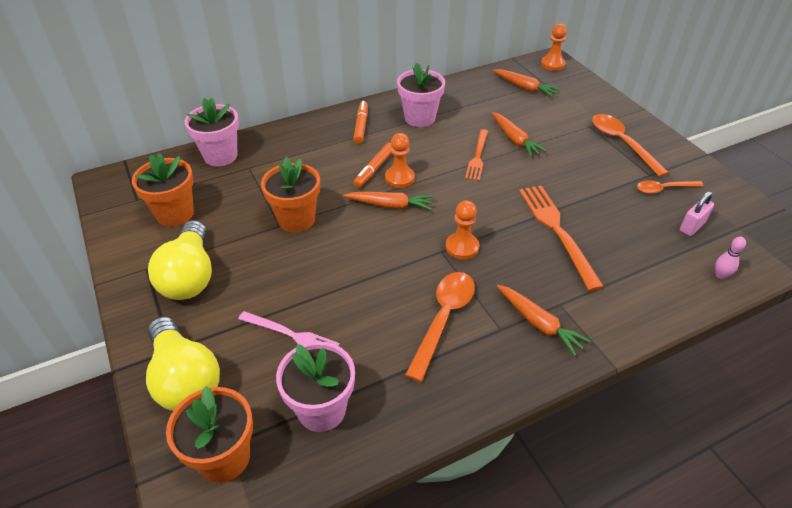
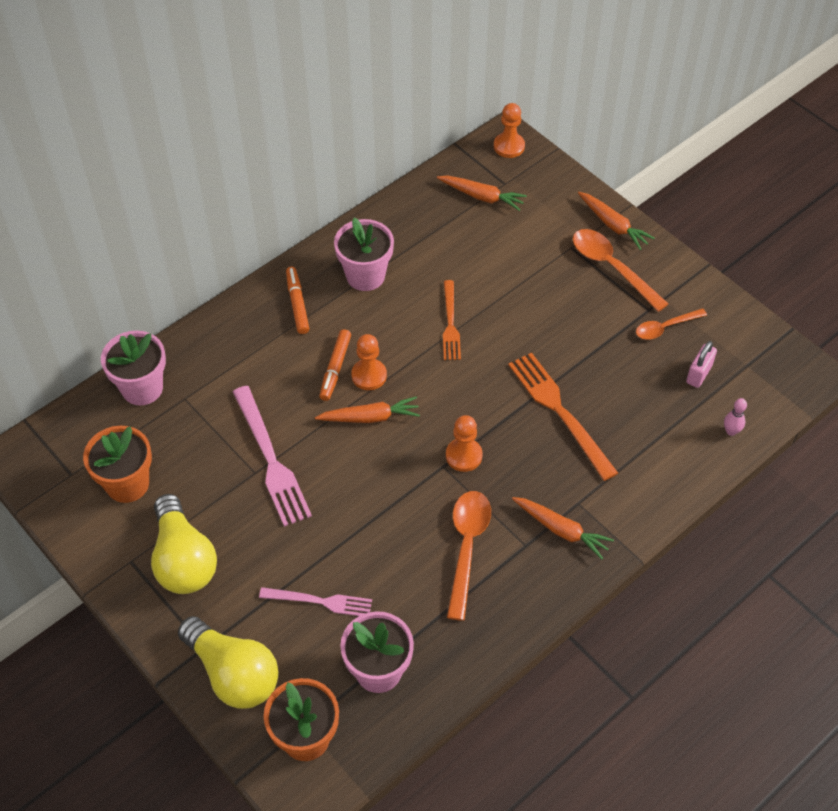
camera: 15 degrees left, 10 degrees up
orange flower pot [261,157,320,232] -> pink fork [233,386,312,527]
orange carrot [492,112,547,157] -> orange carrot moved to [578,192,655,250]

